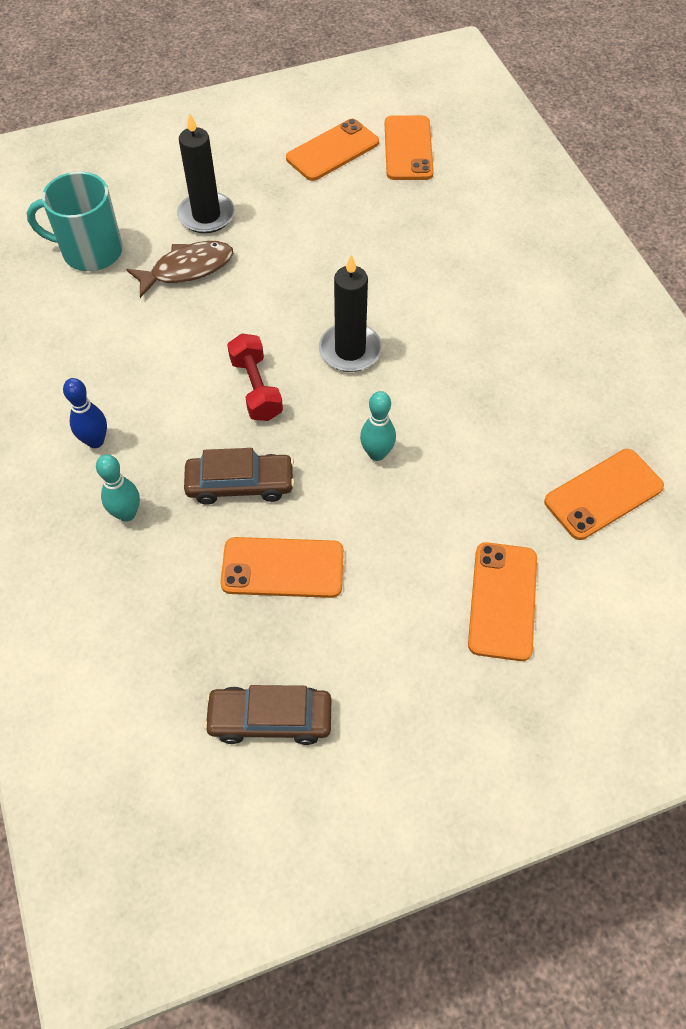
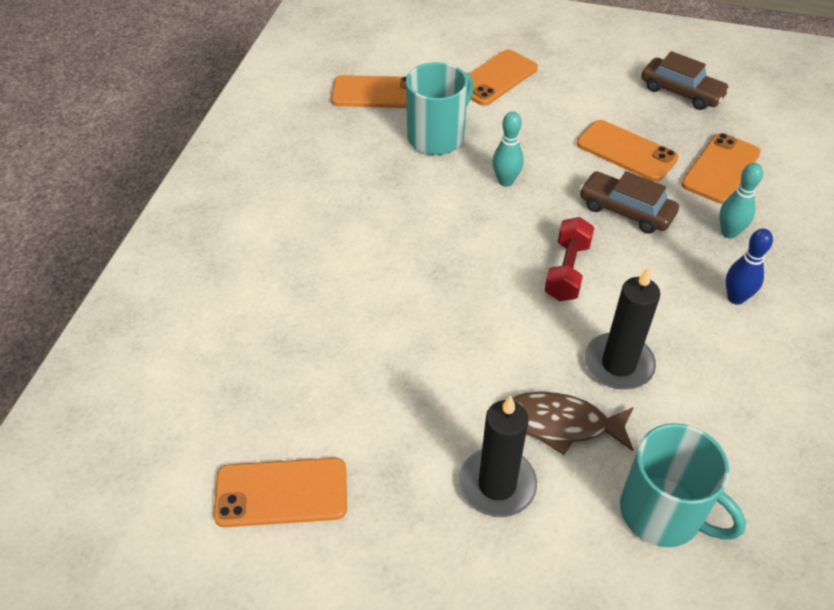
camera: 145 degrees left, 10 degrees down
black candle [319,254,382,372] -> black candle moved to [585,267,660,390]
orange phone [385,115,434,180] -> orange phone moved to [681,133,761,204]
none -> turquoise mug [406,62,474,155]

